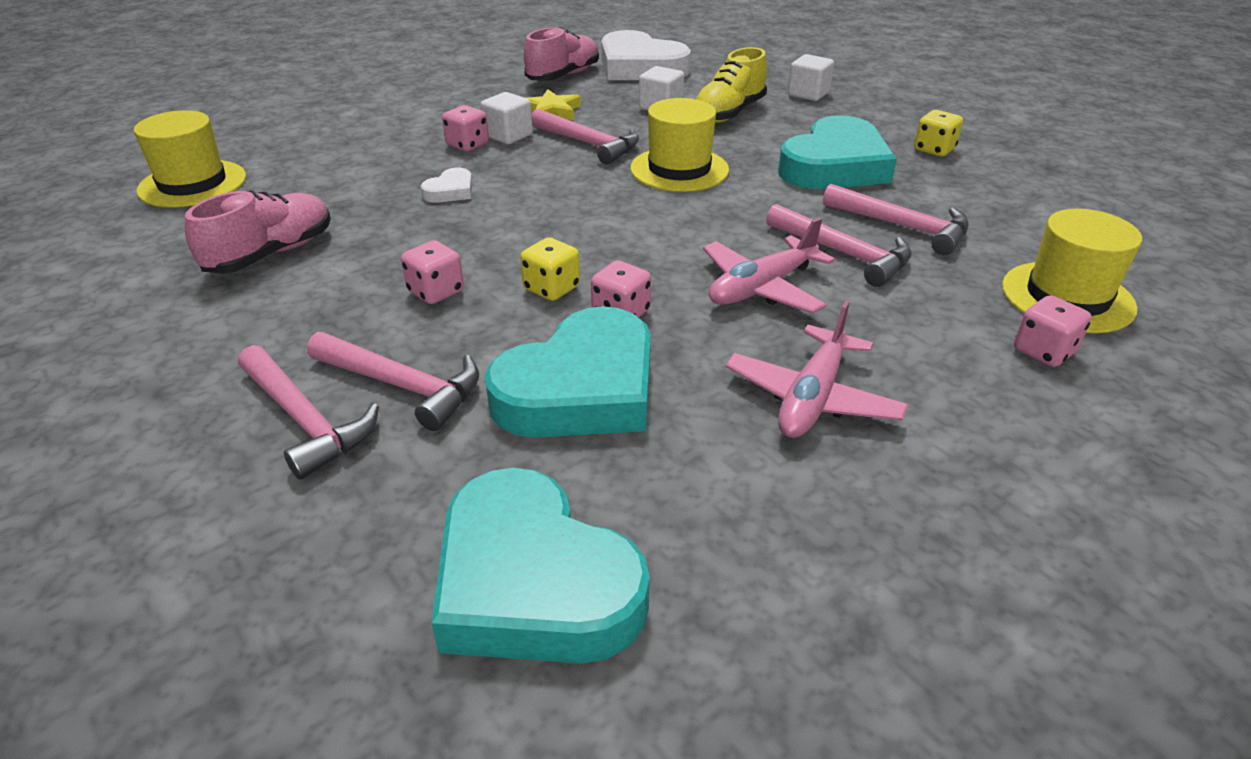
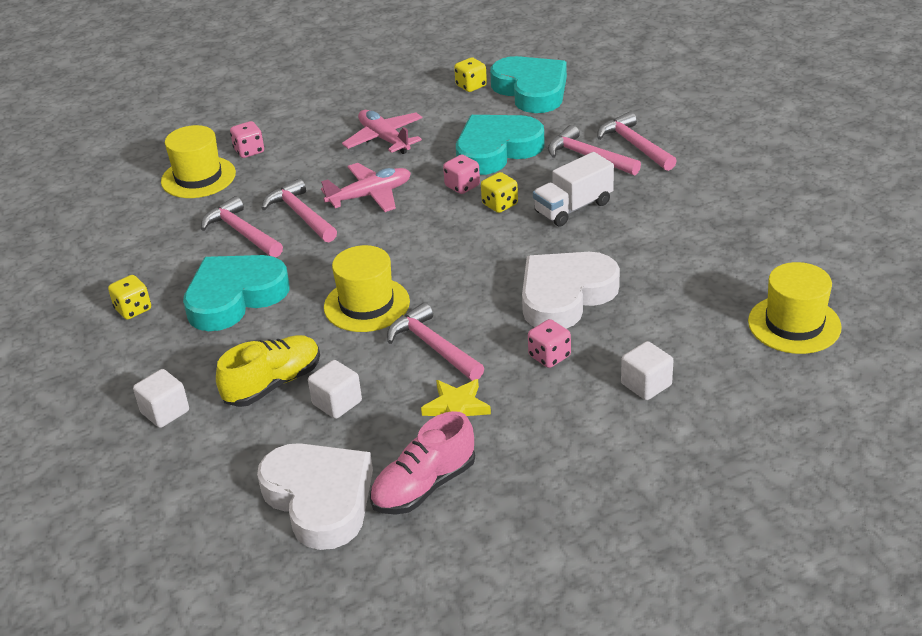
camera: 165 degrees left, 0 degrees up
pink shoe [185,190,331,274] -> none
pink dice [401,240,464,304] -> white truck [533,152,614,227]
white heart [421,168,472,203] -> white heart [522,252,620,329], size x2.31
white cube [481,92,533,144] -> white cube moved to [621,341,674,400]
pink plane [726,301,908,438] -> pink plane turned 75 degrees counterclockwise [342,110,423,154]
none -> yellow dice [454,57,487,92]

